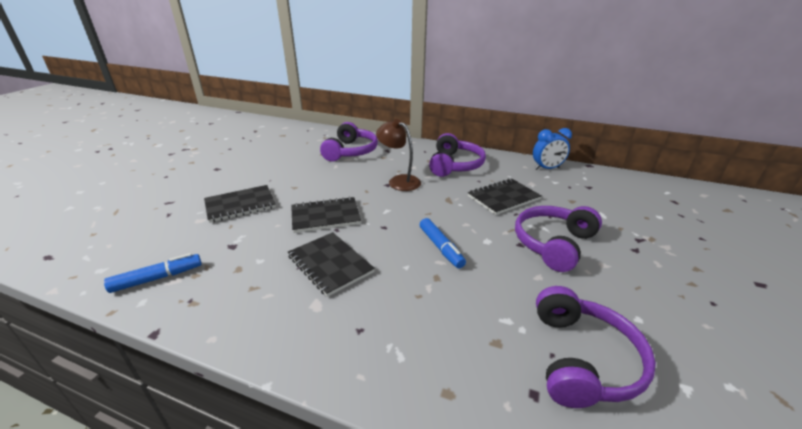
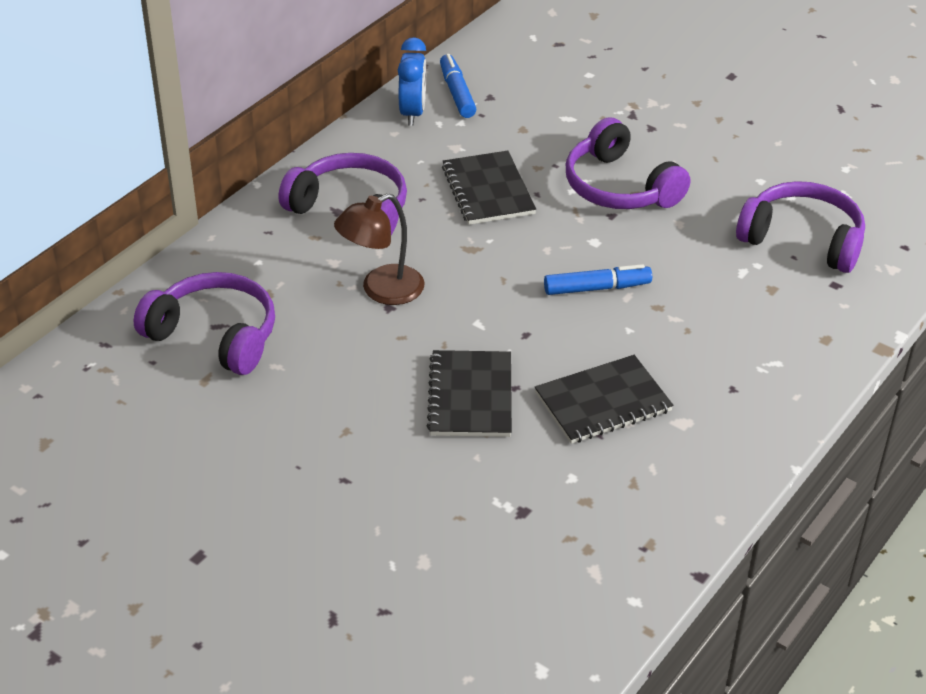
camera: 75 degrees left, 10 degrees up
blue marker [104,253,202,293] -> blue marker moved to [440,54,476,118]
black notebook [204,185,276,223] -> none

